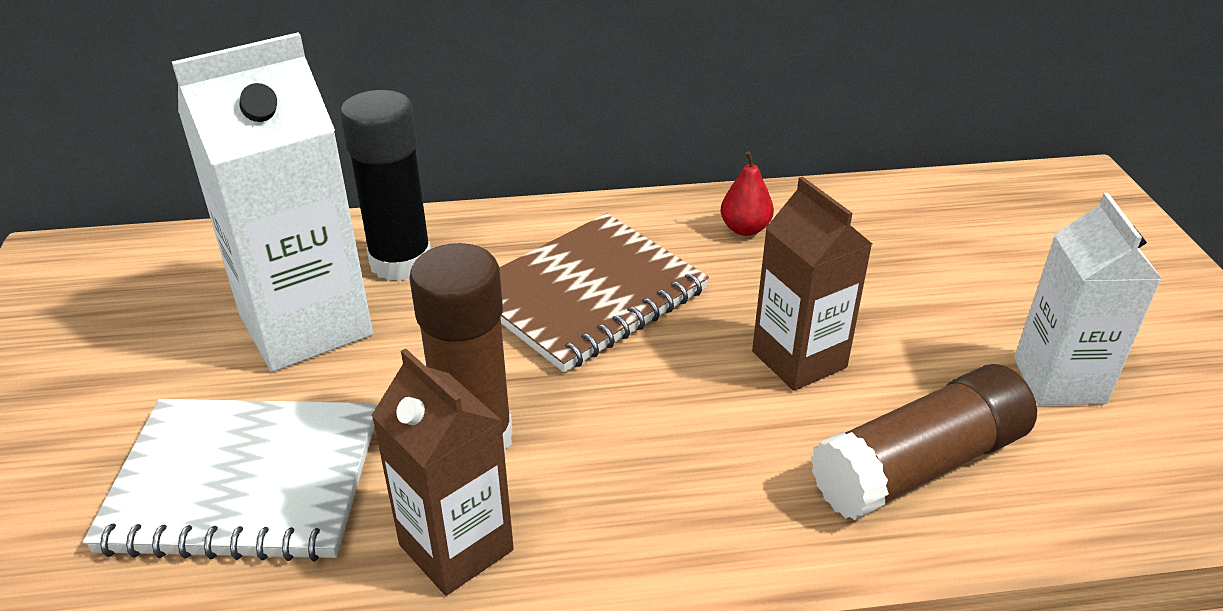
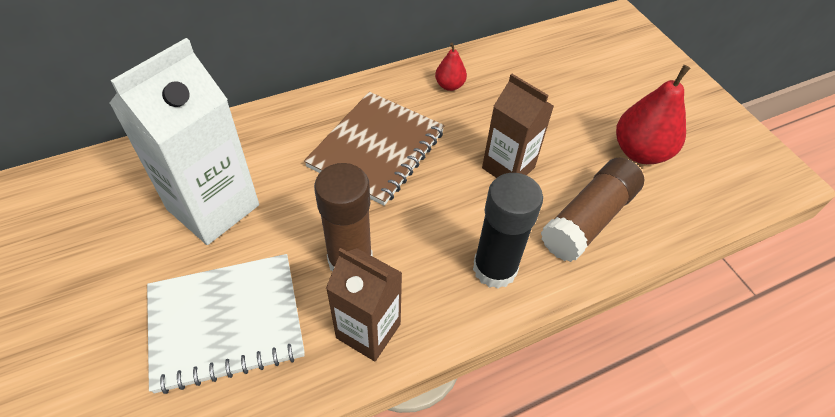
camera: 20 degrees left, 15 degrees up
black glue stick [340,90,431,281] -> black glue stick moved to [473,173,543,289]
white carton [1014,193,1162,405] -> red pear [616,65,690,164]

